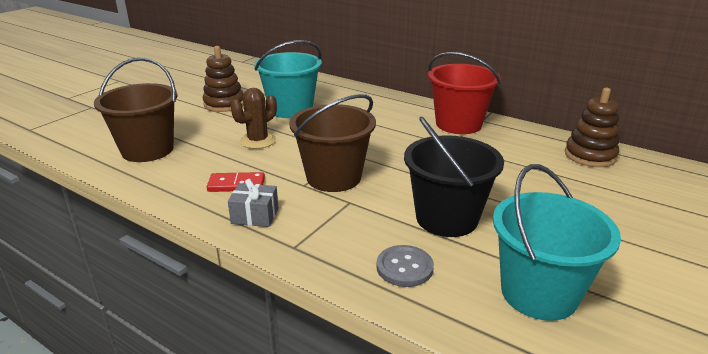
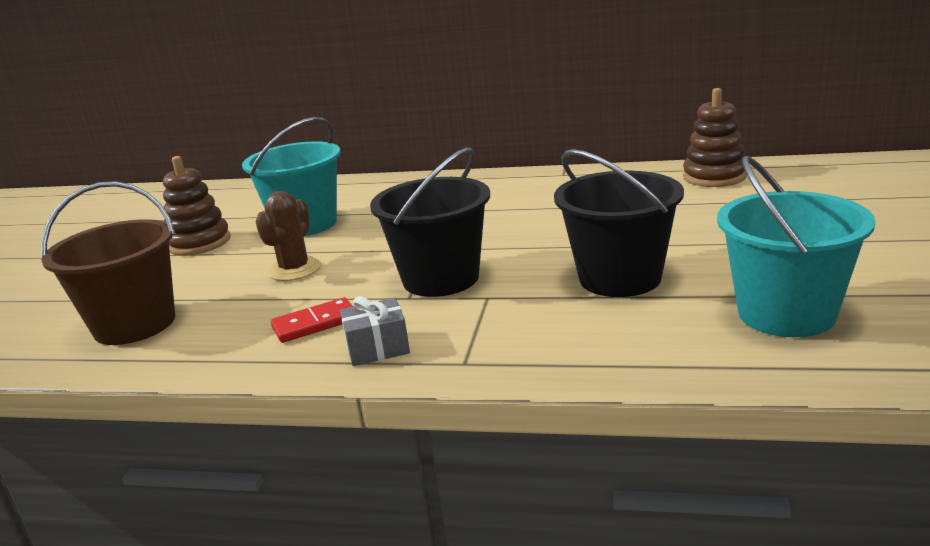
camera: 20 degrees left, 5 degrees down
brown bucket [289,94,376,192] -> black bucket [370,148,490,297]
grey button [376,245,434,287] -> none
red bucket [428,52,501,134] -> none

